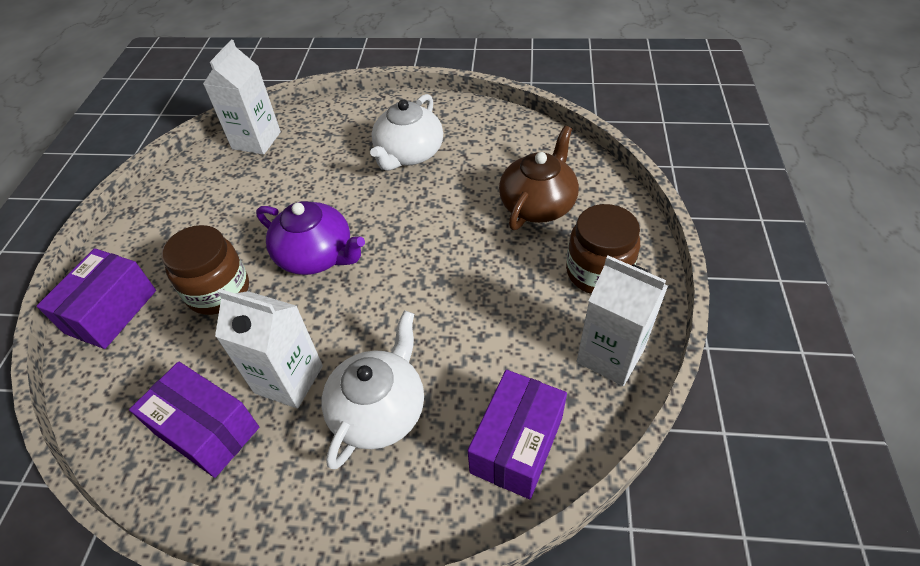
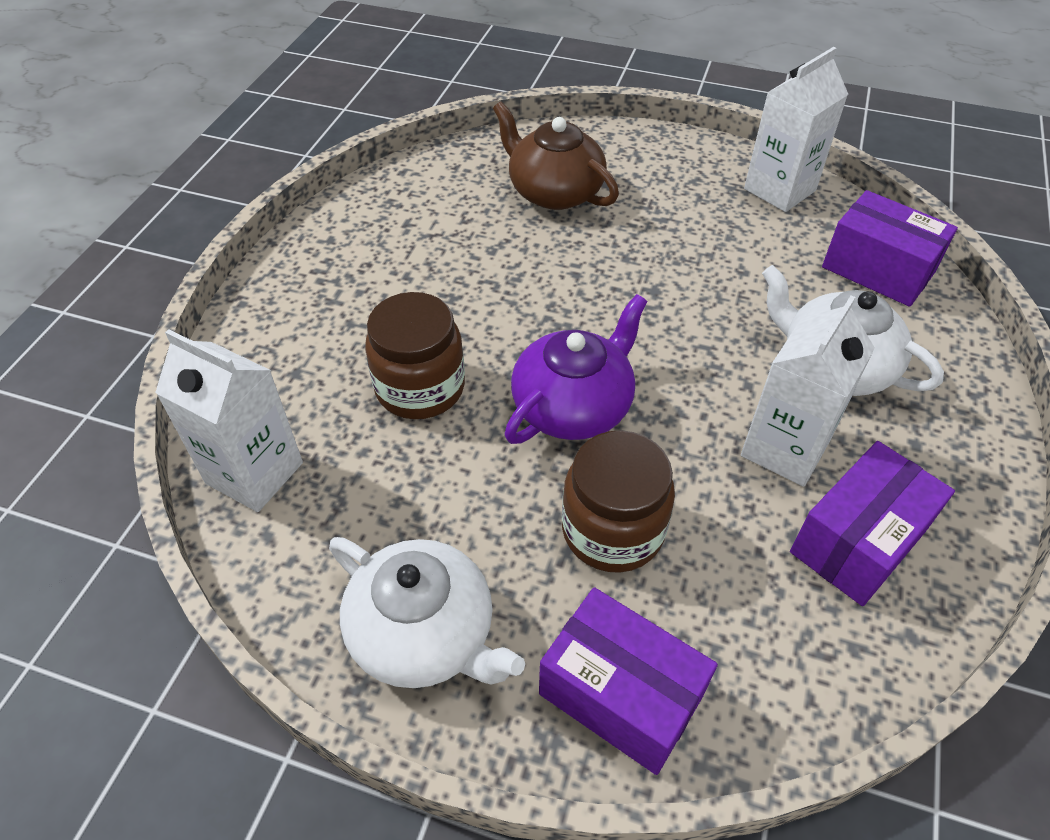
camera: 80 degrees left, 0 degrees up
white teapot [370,94,443,171] -> white teapot moved to [329,537,525,688]
brown jar [566,204,640,294] -> brown jar moved to [365,292,465,419]

